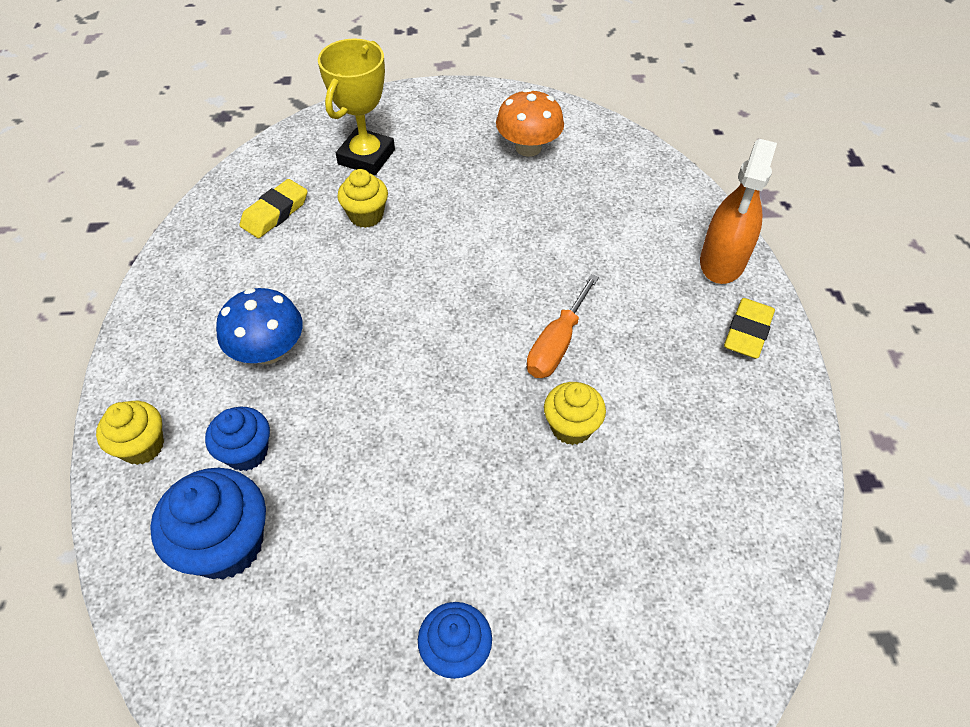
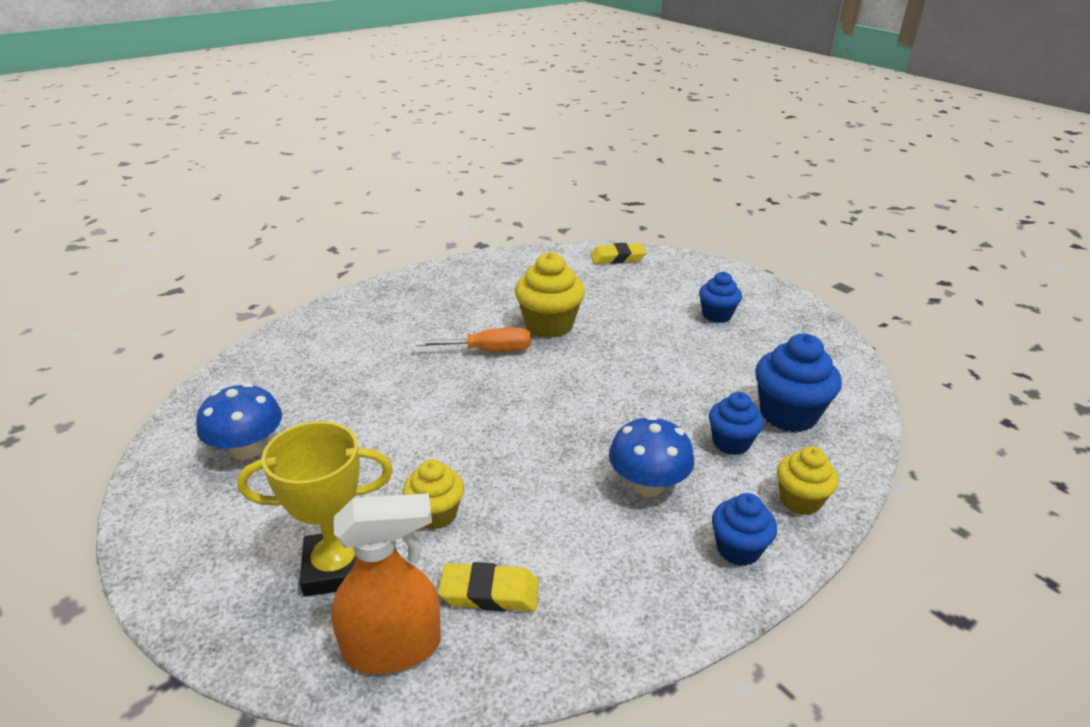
camera: 125 degrees left, 20 degrees down
orange mushroom [496,89,564,157] -> blue mushroom [196,383,282,460]
yellow cupcake [544,382,606,445] -> yellow cupcake [515,252,585,338], size x1.60
orange spray bottle [700,139,777,284] -> orange spray bottle moved to [331,493,441,674]
yellow eraser [724,298,775,359] -> yellow eraser moved to [590,243,647,264]
none -> blue cupcake [712,493,777,566]

